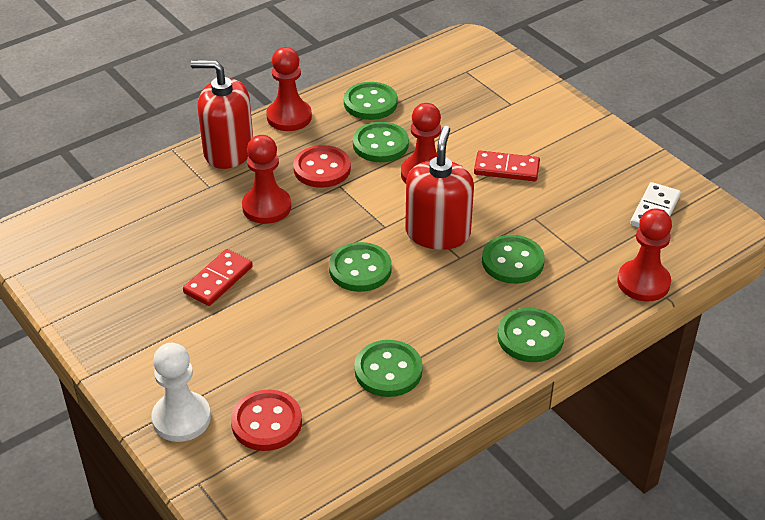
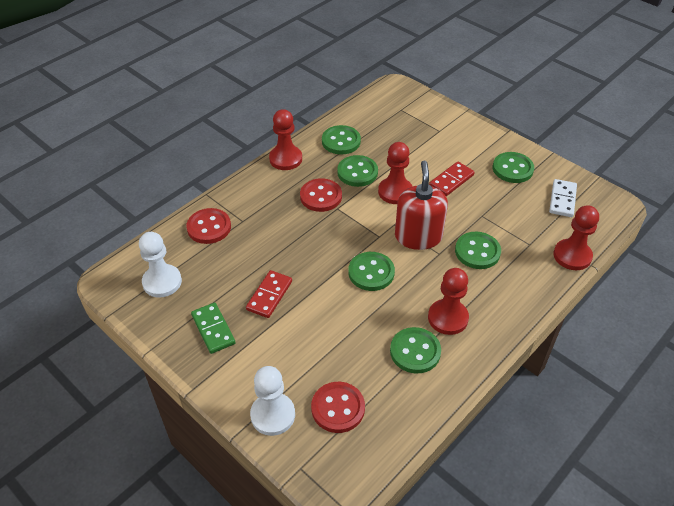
camera: 10 degrees left, 5 degrees up
red soap dispenser [191,60,253,169] -> none
red pawn [242,135,291,224] -> red pawn moved to [428,268,469,335]
red domino [474,151,540,181] -> red domino turned 45 degrees counterclockwise [429,162,475,196]
green button [498,308,565,362] -> green button moved to [493,152,534,183]
none -> white pawn [139,232,182,298]
none -> red button [186,208,231,244]
none -> green domino [191,302,236,354]

